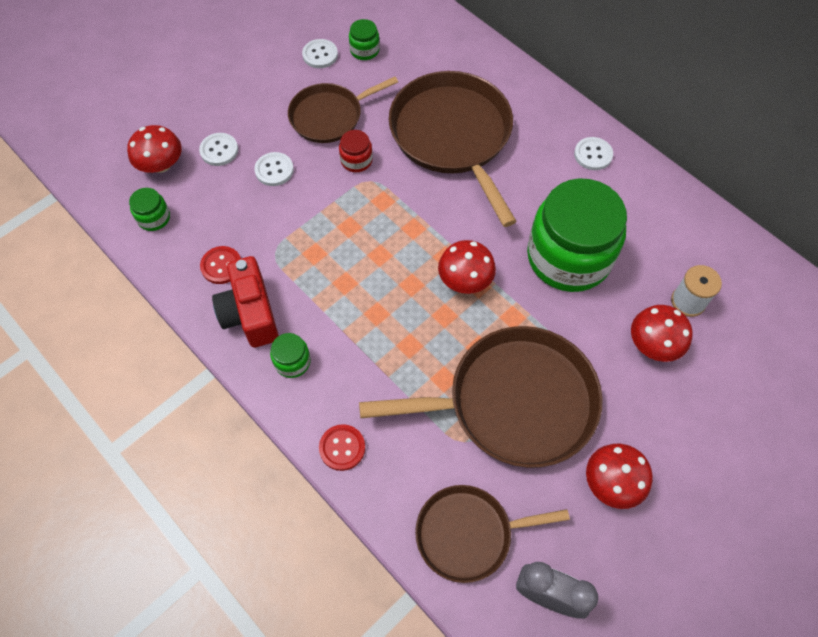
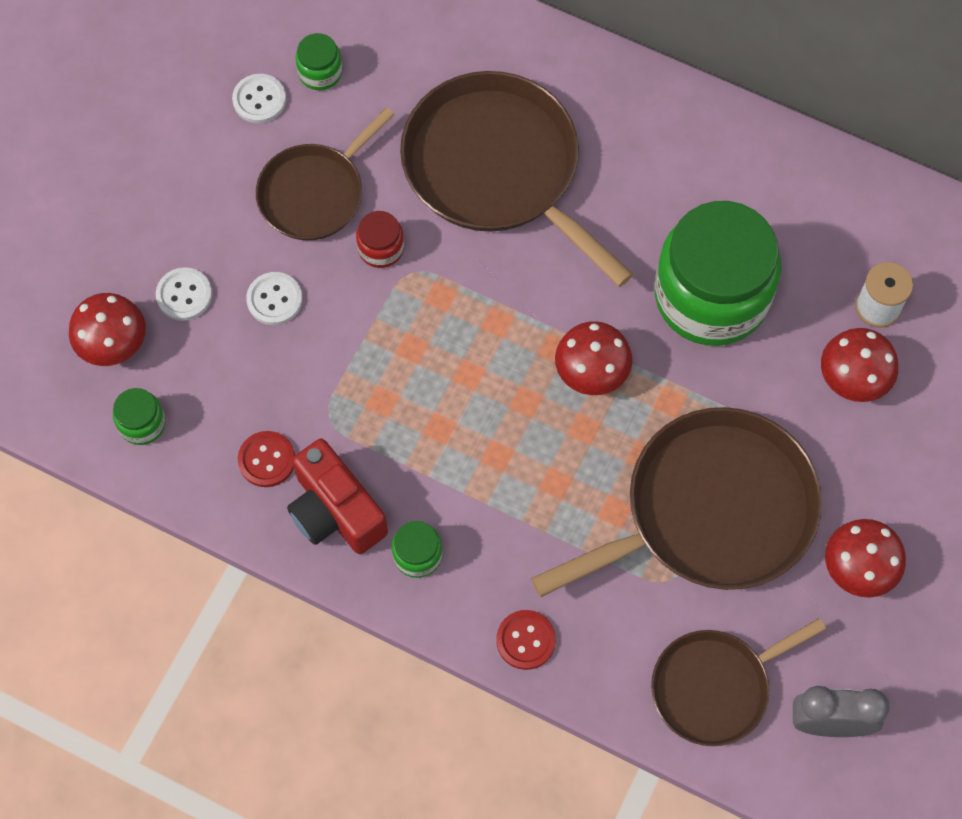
camera: 20 degrees left, 5 degrees up
white button [574,137,613,170] -> none

